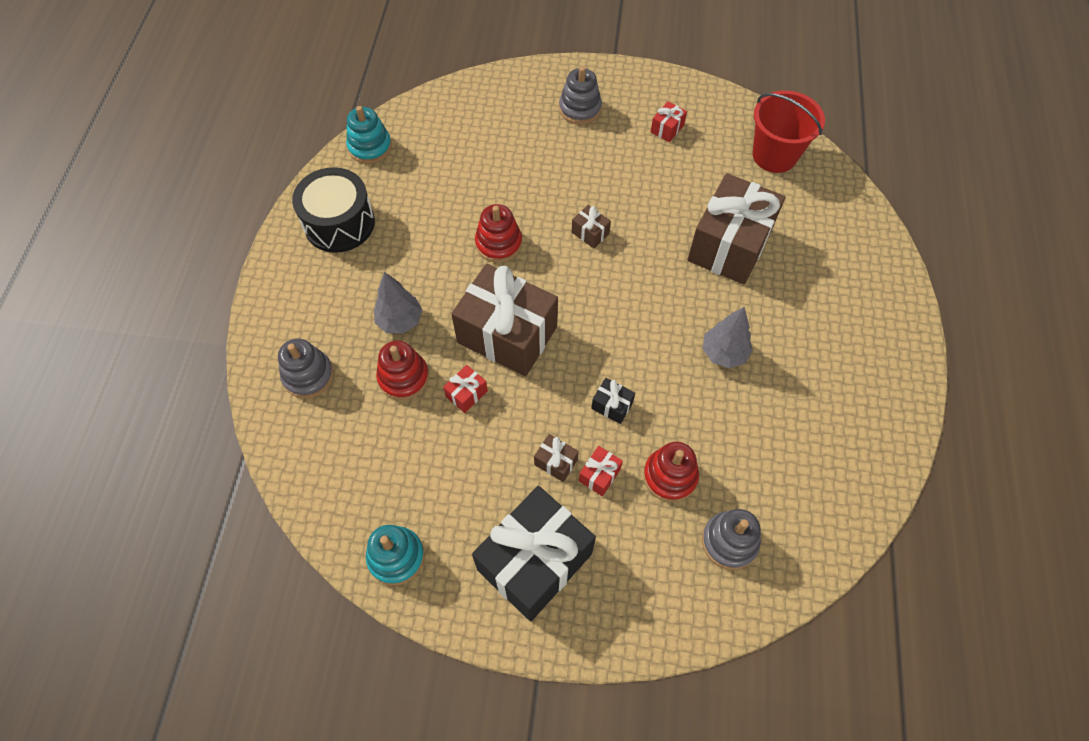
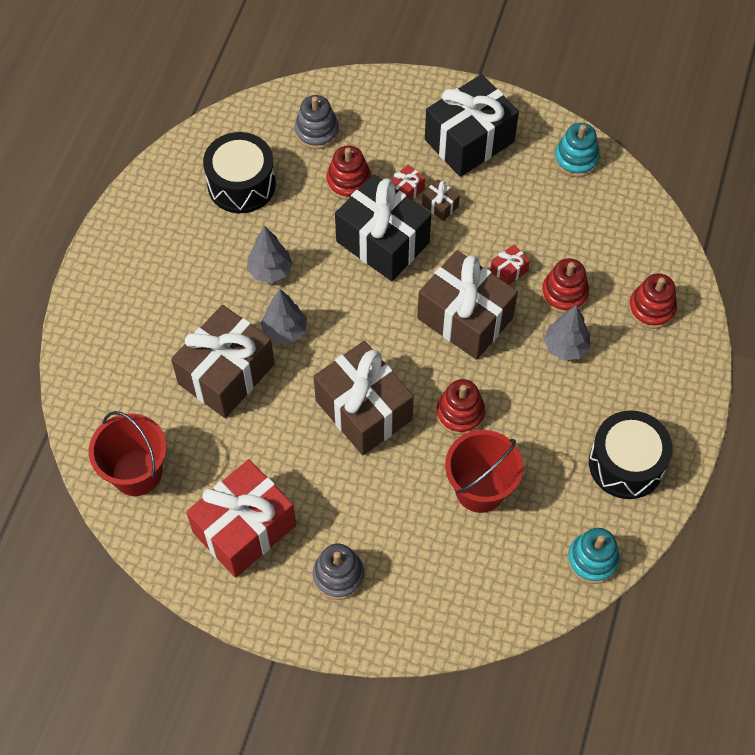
camera: 170 degrees left, 0 degrees up
grey stacking toy [278,339,334,398] -> red stacking toy [629,273,677,329]
brown gift [572,205,611,248] -> brown gift [314,341,414,455], size x2.50
black gift [591,378,635,424] -> black gift [335,174,431,281], size x2.50
red gift [651,101,687,142] -> red gift [186,459,296,578], size x2.50
none -> black drum [203,132,276,213]
none -> grey tree [260,289,307,344]
none -> red bucket [445,430,523,513]

